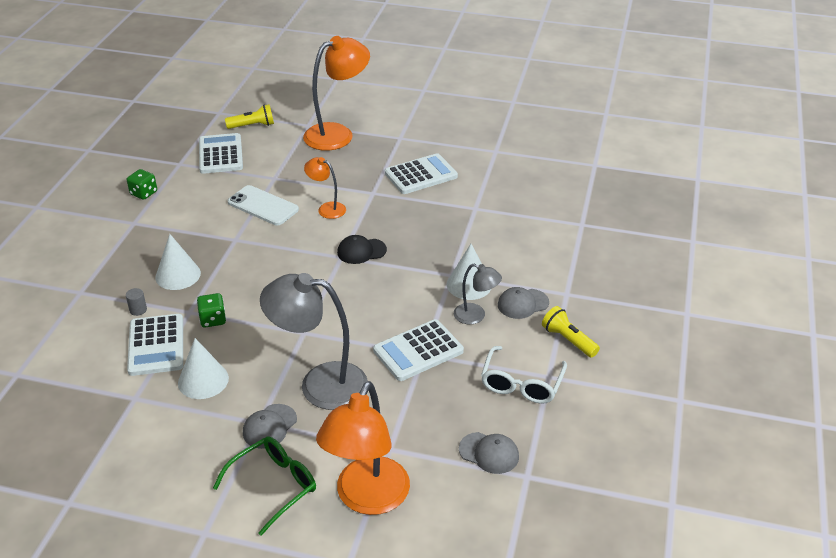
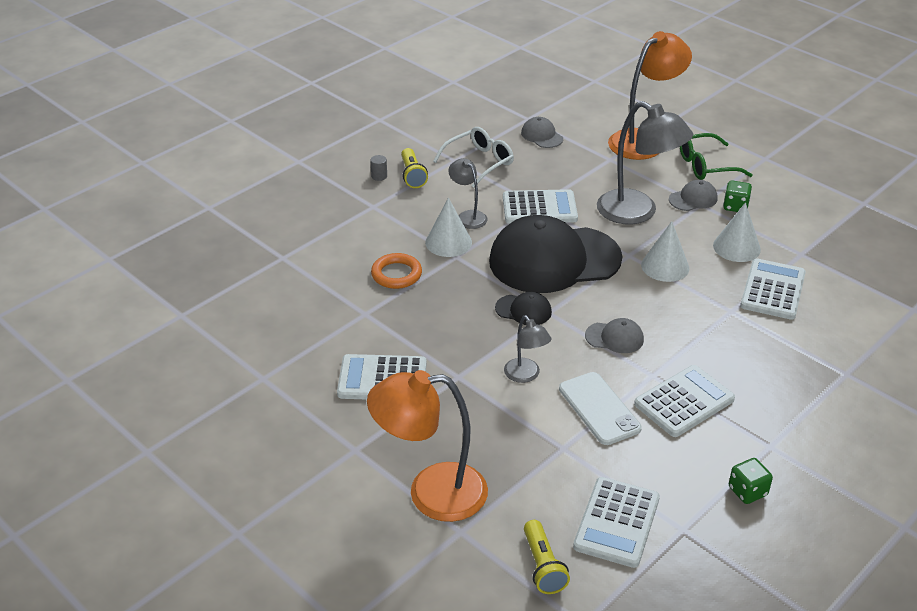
camera: 150 degrees left, 0 degrees up
grey cylinder [126,288,147,316] -> grey cylinder moved to [370,155,387,181]
white cone [155,234,201,290] -> white cone moved to [641,221,689,282]
green dice [197,293,226,328] -> green dice moved to [723,180,752,212]
yellow flashlight [225,104,274,129] -> yellow flashlight turned 120 degrees counterclockwise [524,520,570,594]
orange lamp [304,157,346,219] -> grey lamp [504,315,551,383]
grey cap [498,287,549,319] -> grey cap moved to [585,318,644,353]
none -> orange ring [371,253,422,289]
none -> black cap [489,215,622,293]
none -> white calculator [634,365,735,437]

